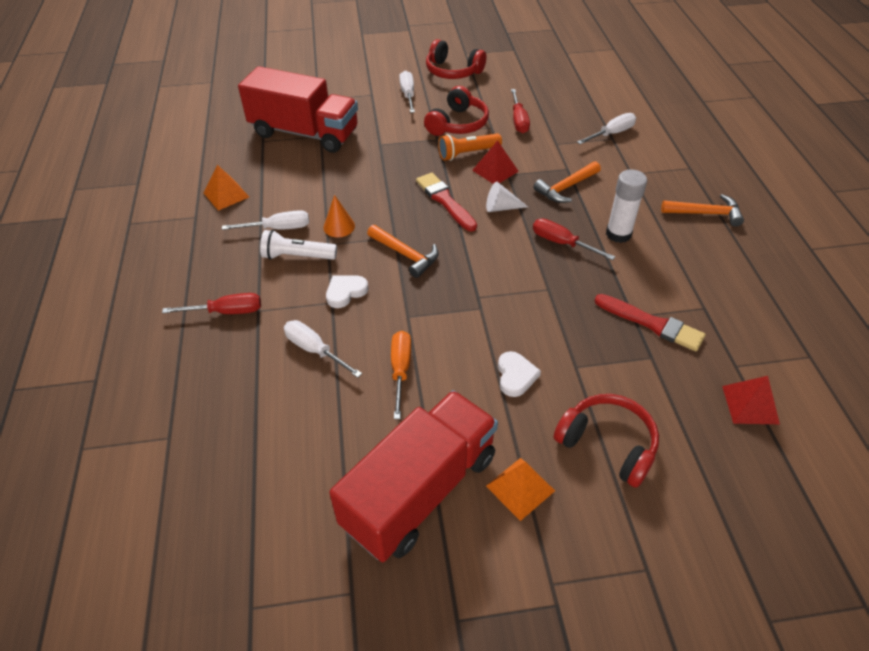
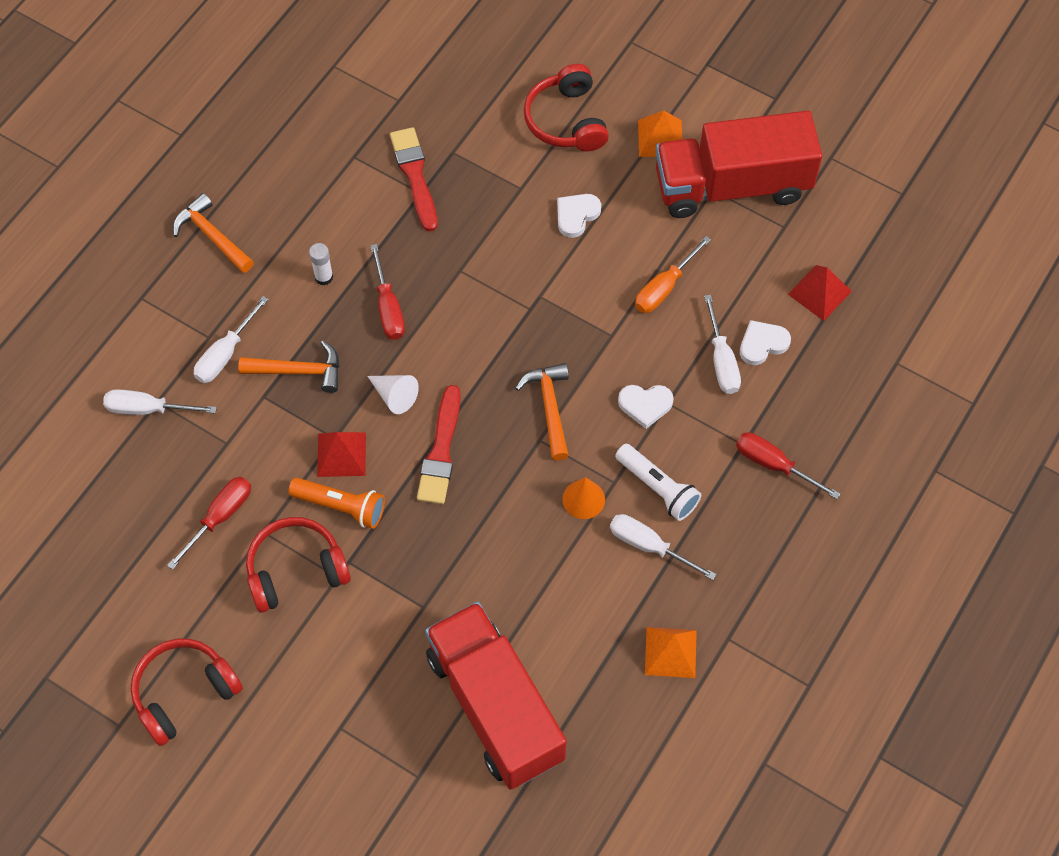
camera: 140 degrees left, 15 degrees up
white screwdriver [399,71,415,113] -> white screwdriver moved to [194,296,269,383]
red headphones [426,39,486,79] -> red headphones turned 105 degrees counterclockwise [131,639,243,746]
white glue stick [606,169,647,243] -> white glue stick [309,243,333,285], size x0.58
red pyramid [722,376,780,424] -> red pyramid moved to [788,265,852,321]
none -> white heart [740,320,791,365]

